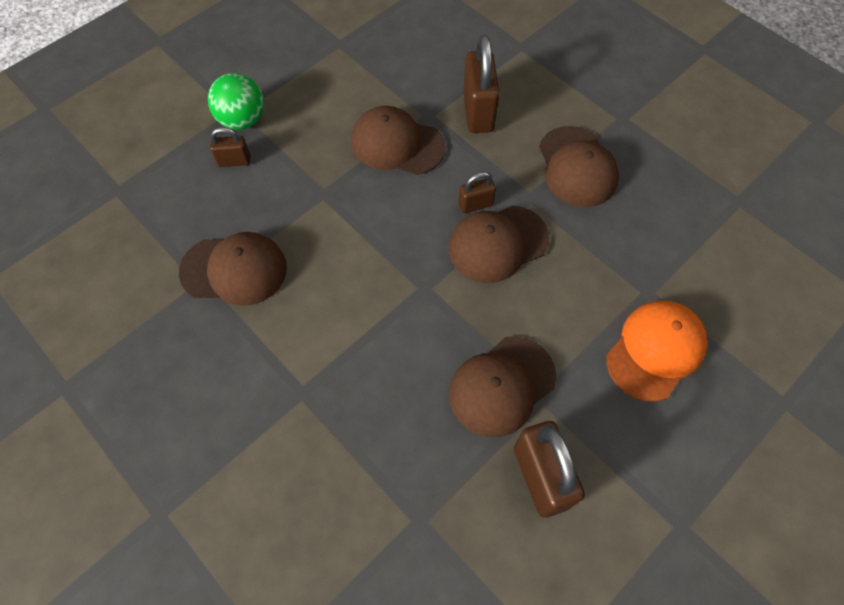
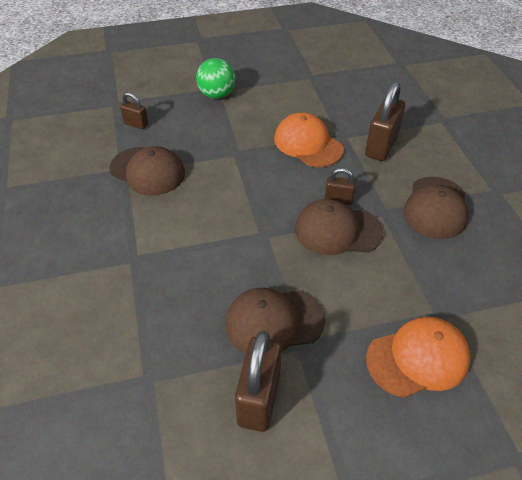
camera: 30 degrees right, 15 degrees down
brown padlock [210,127,250,167] -> brown padlock moved to [120,92,148,129]
brown cap [351,106,446,175] -> orange cap [274,113,344,167]

